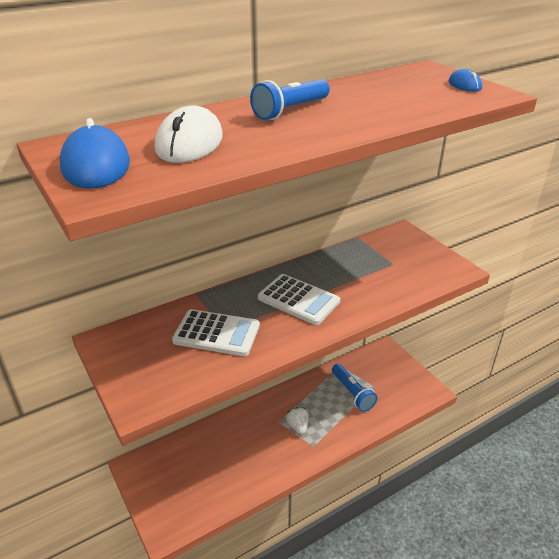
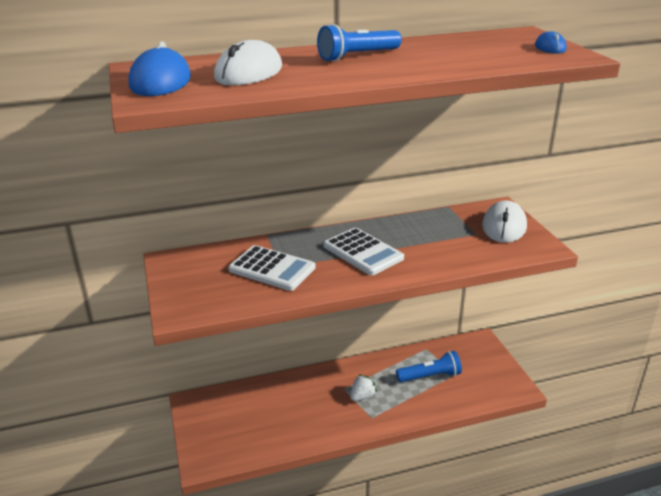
camera: 15 degrees right, 5 degrees down
white strawberry [286,407,309,434] -> white strawberry turned 45 degrees clockwise [350,374,377,401]
blue flashlight [332,364,377,412] -> blue flashlight turned 90 degrees counterclockwise [396,351,462,382]
none -> white mouse [482,200,527,243]

